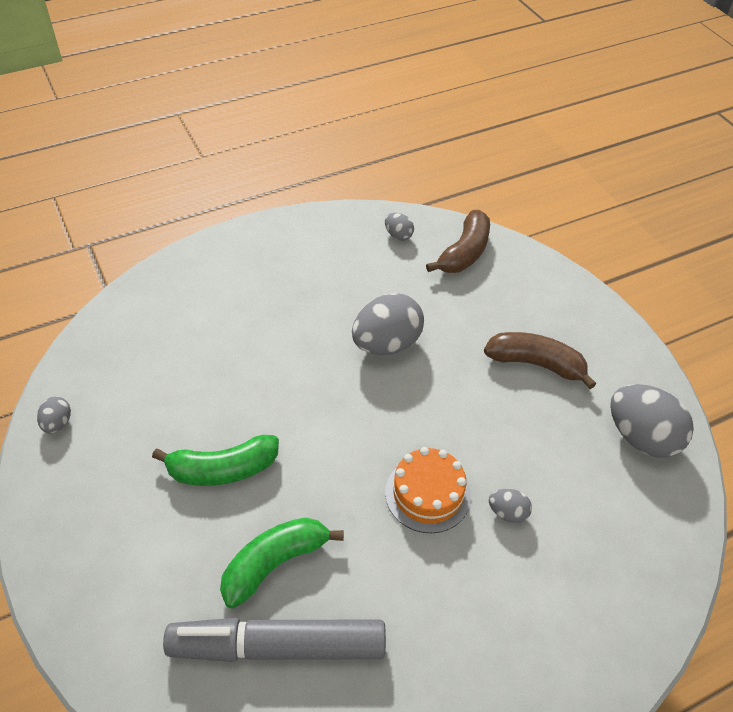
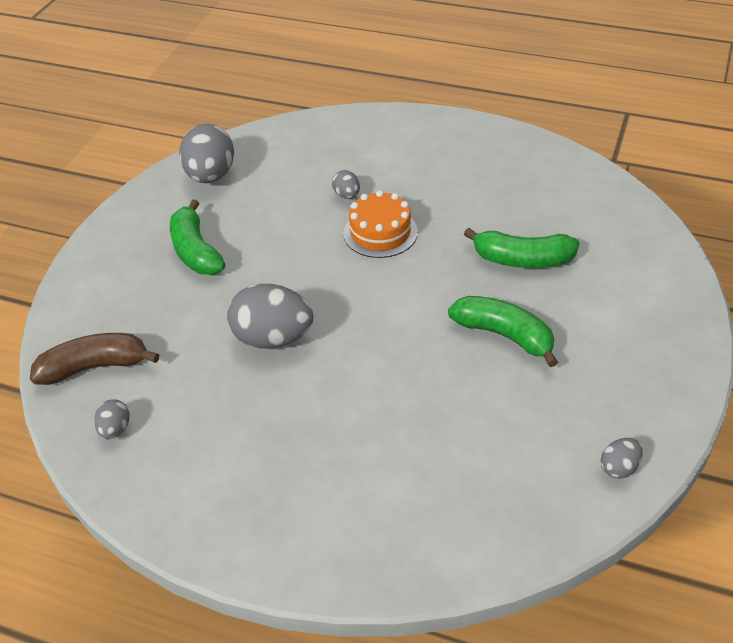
camera: 130 degrees left, 5 degrees down
grey marker [163,618,386,662] -> none
brown banana [484,332,596,389] -> green banana [170,199,225,275]

